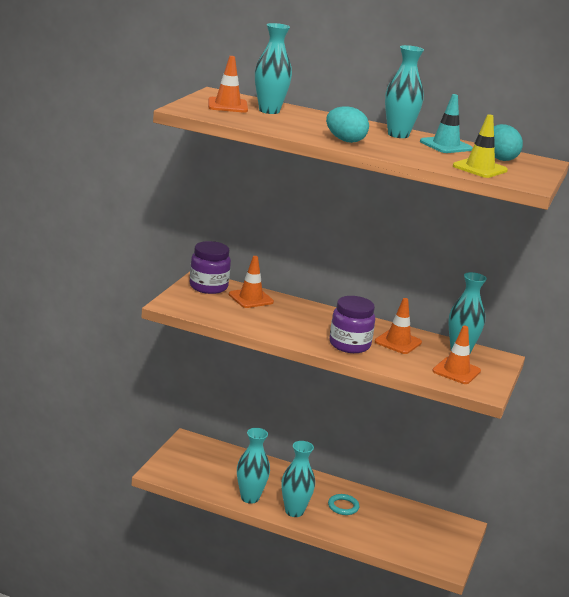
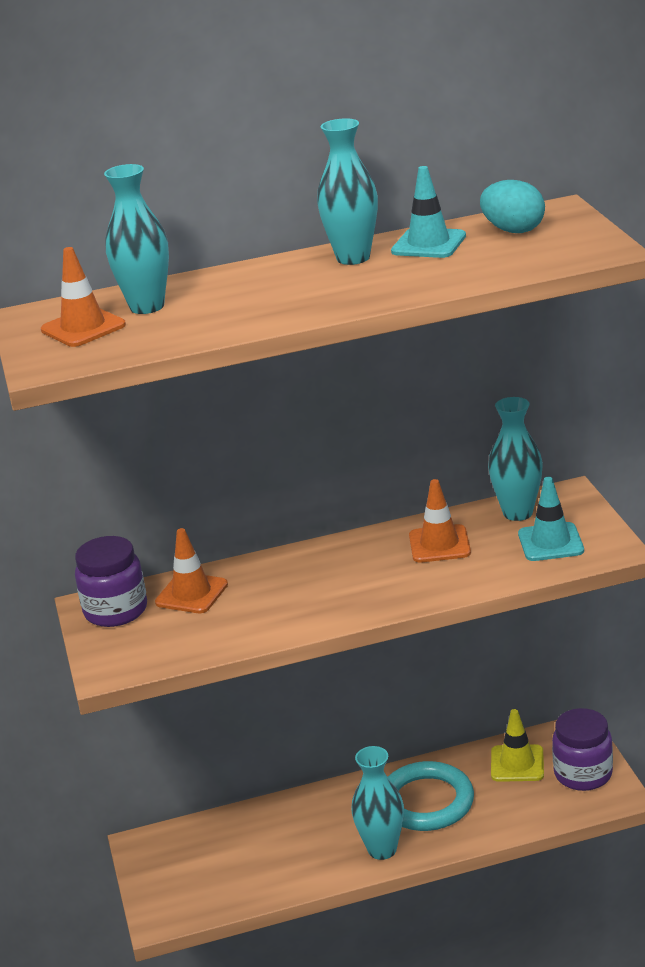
camera: 30 degrees left, 5 degrees up
turquoise vase [237,428,270,504] -> none
turquoise egg [326,106,369,143] -> none
turquoise ring [328,494,359,515] -> turquoise ring [388,761,474,831], size x1.99
purple jar [330,296,375,353] -> purple jar moved to [552,708,613,791]
orange traffic cone [432,326,481,384] -> turquoise traffic cone [518,477,584,561]
yellow traffic cone [453,114,508,178] -> yellow traffic cone moved to [491,709,544,782]

